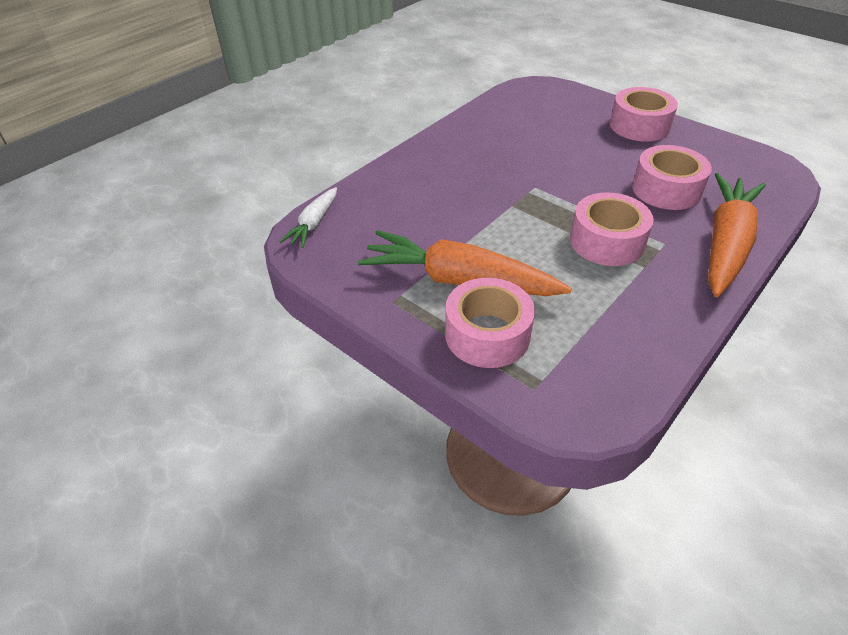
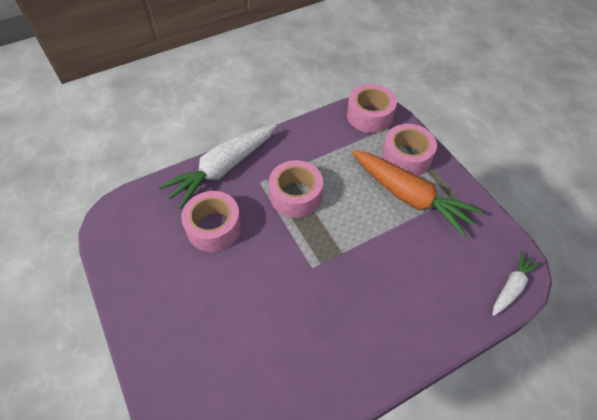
camera: 160 degrees left, 10 degrees up
pink tape [610,87,678,142] -> pink tape moved to [347,84,397,133]
orange carrot [708,173,766,297] -> white carrot [159,124,276,209]

